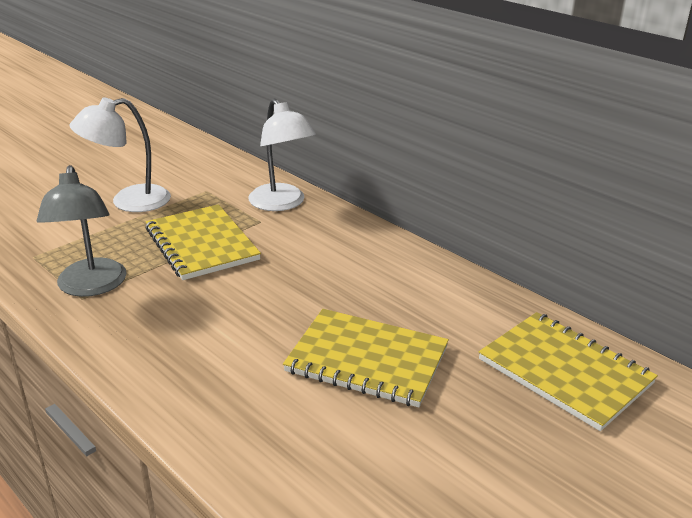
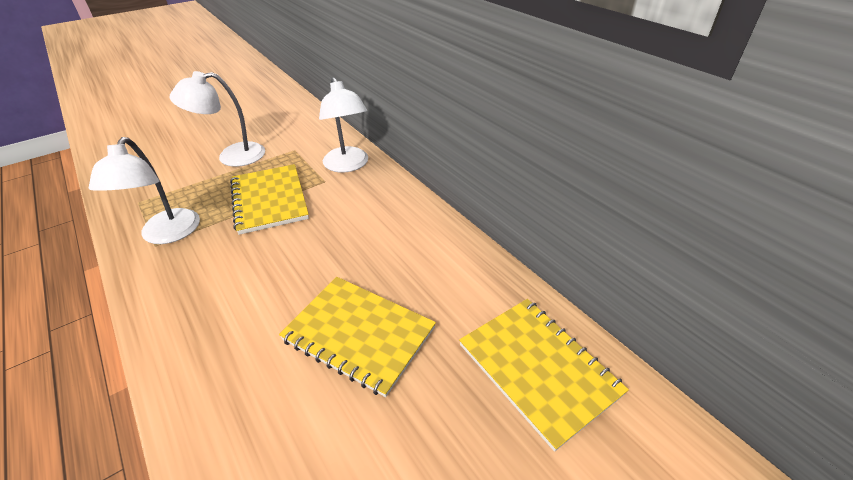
camera: 10 degrees right, 10 degrees up
grey lamp [36,165,127,297] -> white lamp [89,137,200,244]

